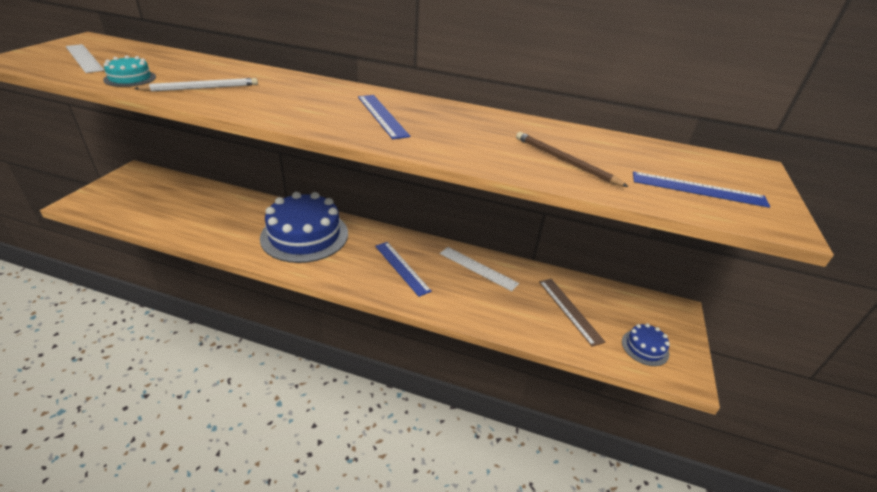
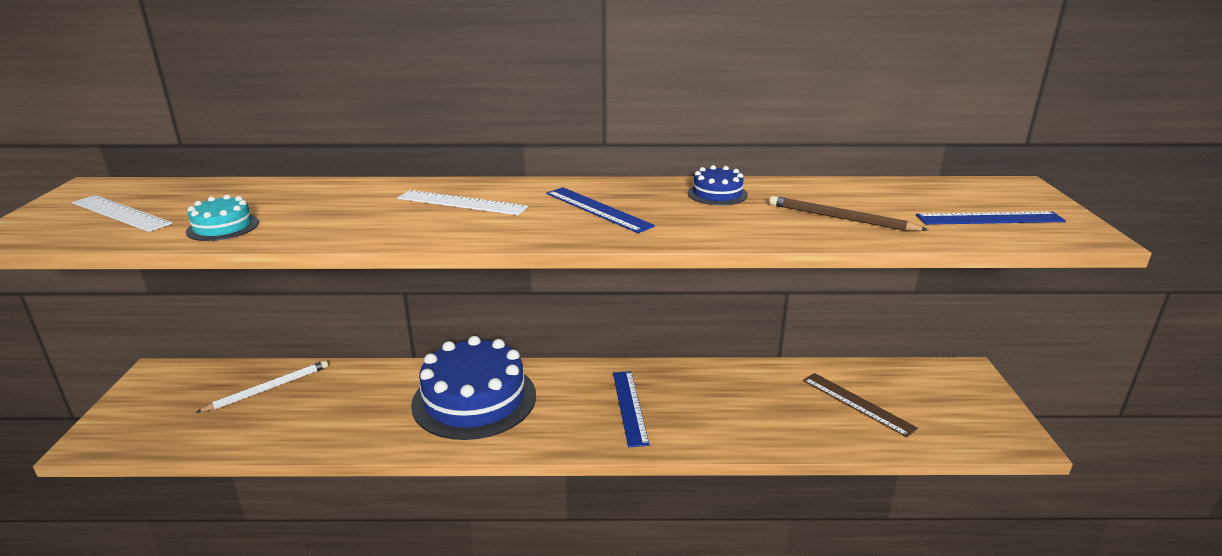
camera: 15 degrees left, 10 degrees down
white pencil [134,78,258,92] -> white pencil moved to [195,360,328,413]
blue ruler [375,242,432,297] -> blue ruler turned 45 degrees clockwise [613,371,650,447]
white ruler [440,247,519,291] -> white ruler moved to [398,190,528,215]
blue cake [622,323,670,366] -> blue cake moved to [688,165,748,206]

